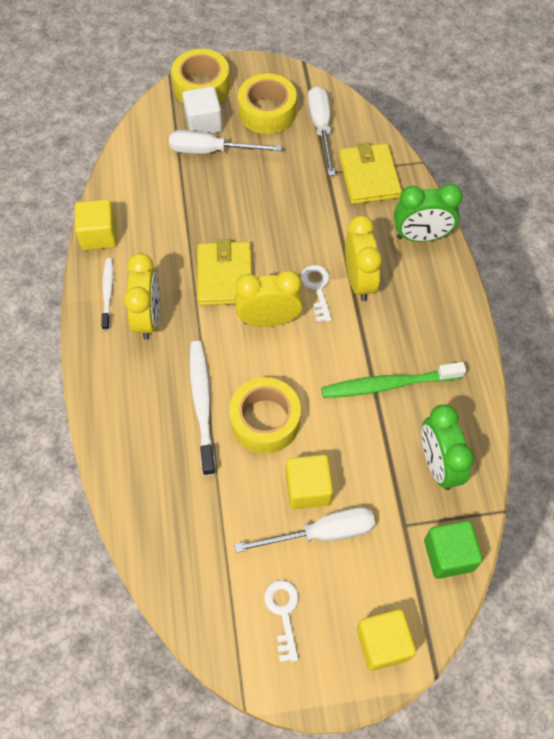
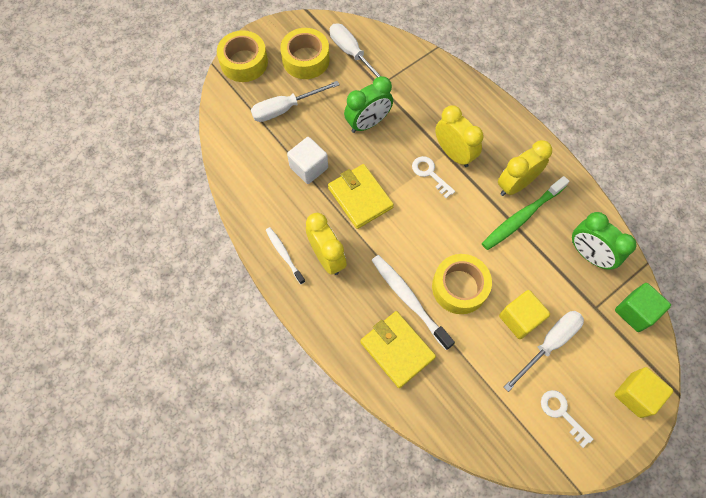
camera: 30 degrees left, 5 degrees up
yellow cube [75,199,117,250] -> none
white cube [182,86,222,134] -> white cube moved to [287,137,328,184]
yellow clock [235,270,303,327] -> yellow clock moved to [498,140,552,196]
yellow wallet [339,142,402,204] -> yellow wallet moved to [360,311,436,388]
green clock [394,184,463,242] -> green clock moved to [344,76,393,133]

